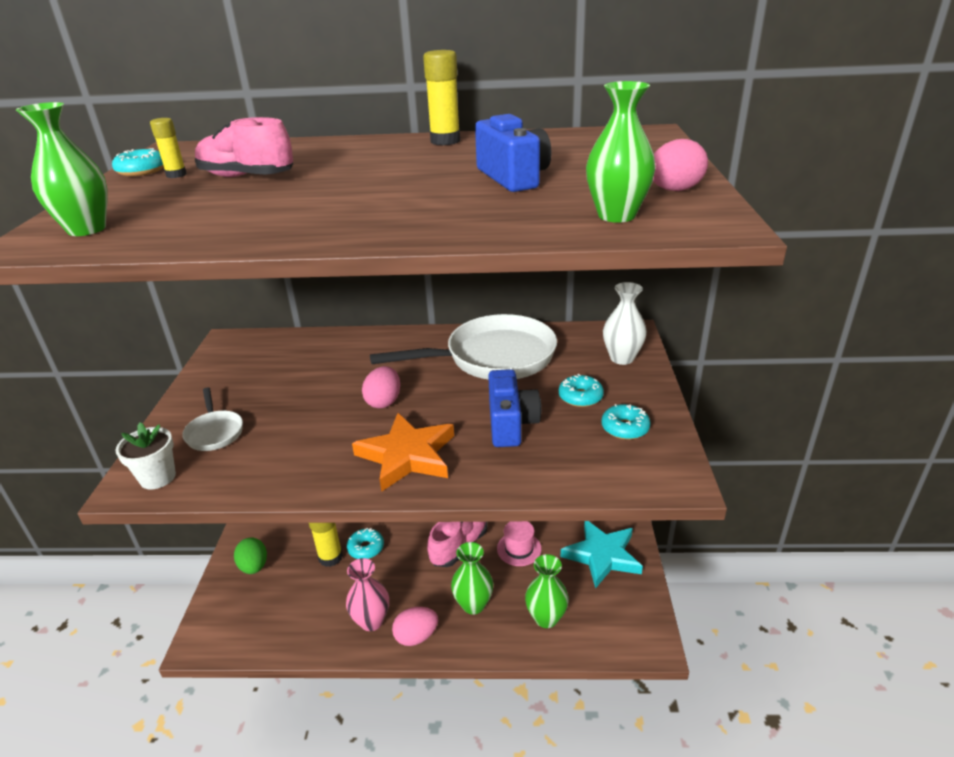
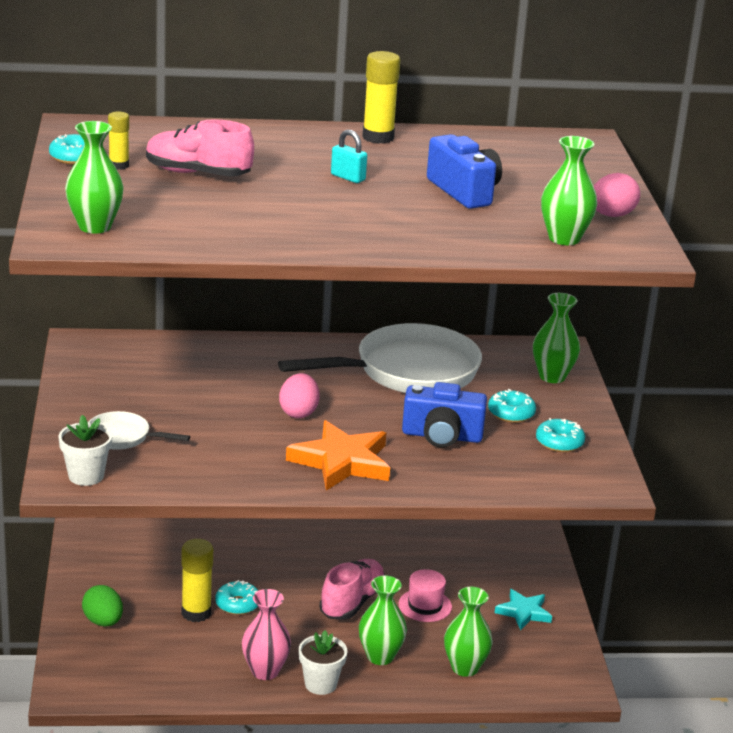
camera: 10 degrees left, 5 degrees down
white pan [182,387,243,451] -> white pan turned 135 degrees clockwise [89,411,190,450]
pink egg [392,607,438,646] -> white flower pot [299,630,348,695]
blue camera [488,369,541,447] -> blue camera turned 105 degrees clockwise [402,382,487,448]
turquoise star [561,521,643,589] -> turquoise star [495,589,552,630], size x0.60
white vase [603,282,647,365] -> green vase [533,293,580,383]
none -> turquoise padlock [331,130,367,183]

